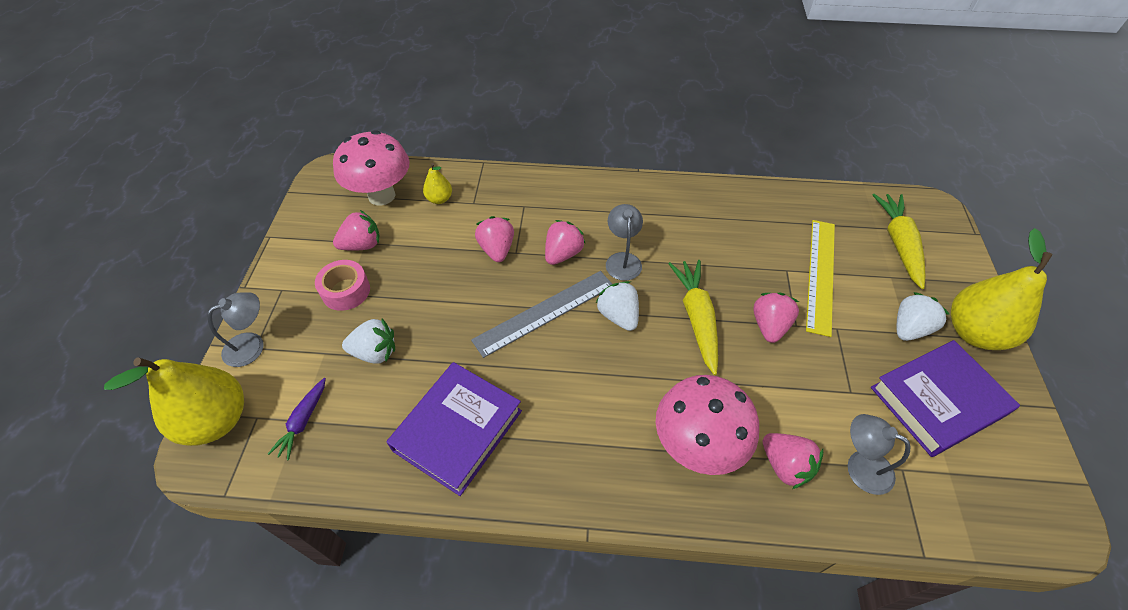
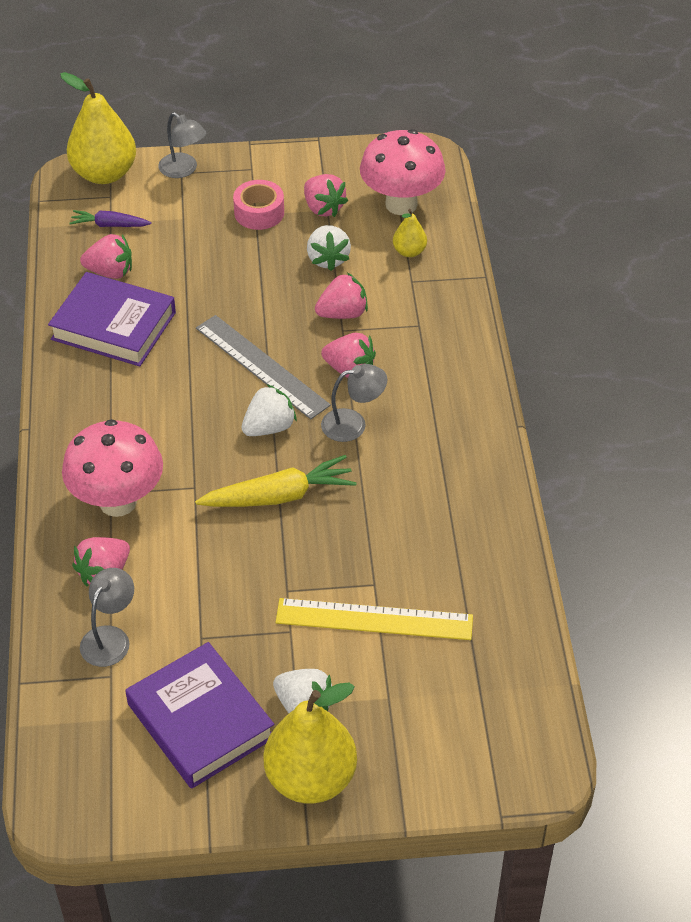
camera: 80 degrees right, 5 degrees down
white strawberry [342,319,395,364] -> white strawberry moved to [307,225,351,271]
pink strawberry [753,293,799,343] -> pink strawberry moved to [80,234,132,279]
yellow carrot [872,194,926,289] -> none

